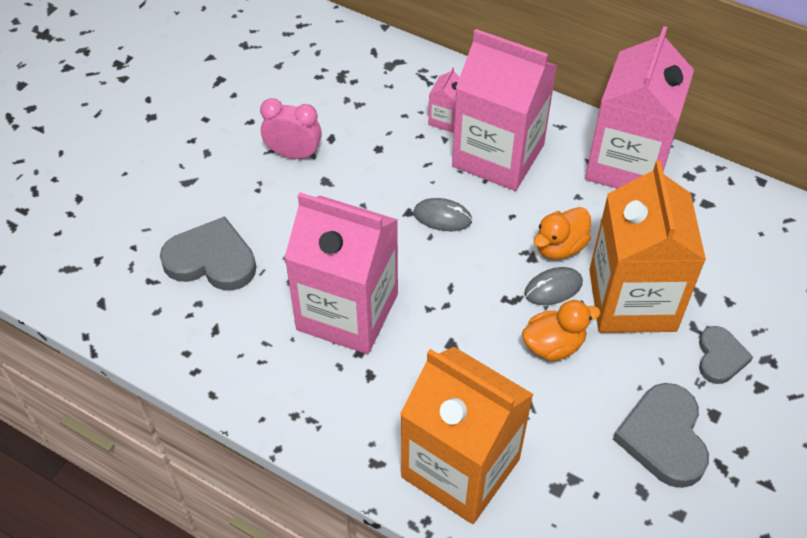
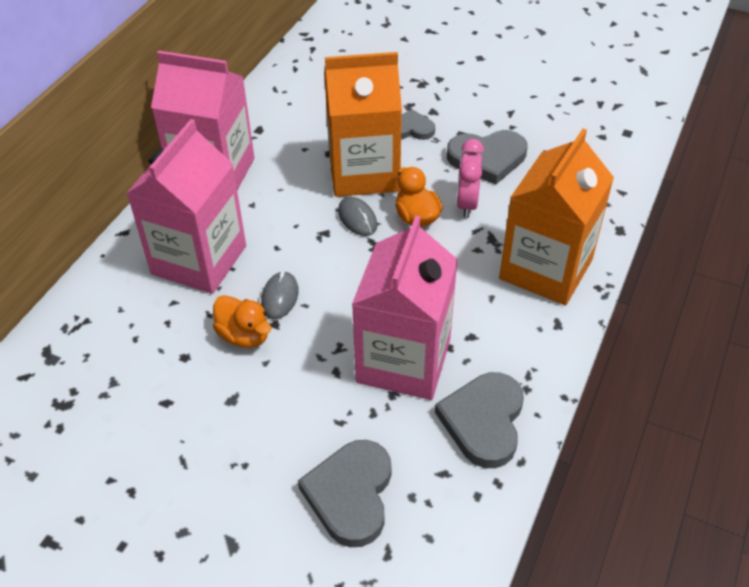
camera: 95 degrees left, 5 degrees down
pink clock [260,98,322,159] -> pink clock moved to [457,139,484,218]
pink carton [428,67,460,133] -> none
orange duck [534,207,591,260] -> orange duck moved to [213,295,271,348]
none -> grey heart [435,372,524,468]

